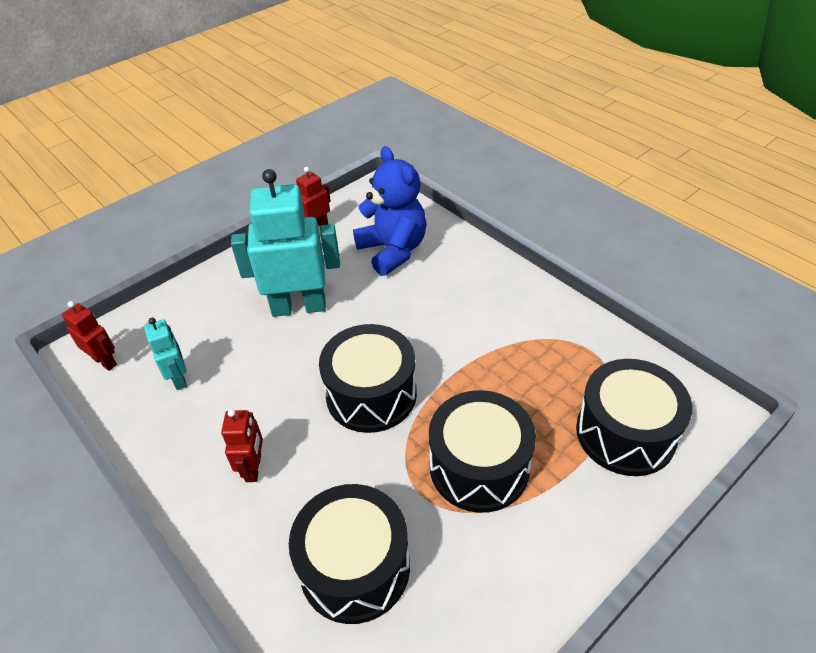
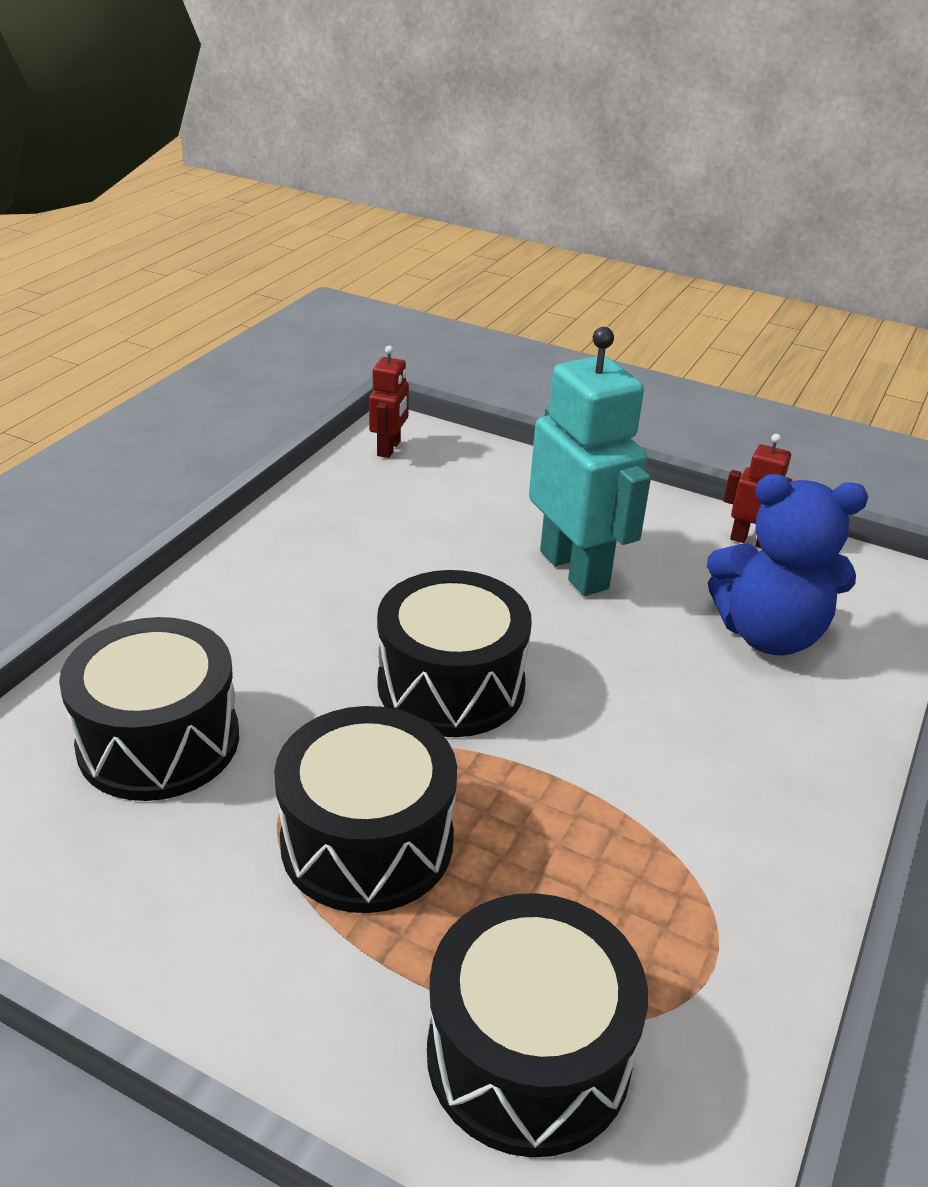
camera: 65 degrees right, 10 degrees down
turquoise robot [144,318,187,390] -> none
red robot [221,409,263,482] -> none
blue teddy bear [353,146,427,276] -> blue teddy bear turned 60 degrees clockwise [707,474,868,655]

